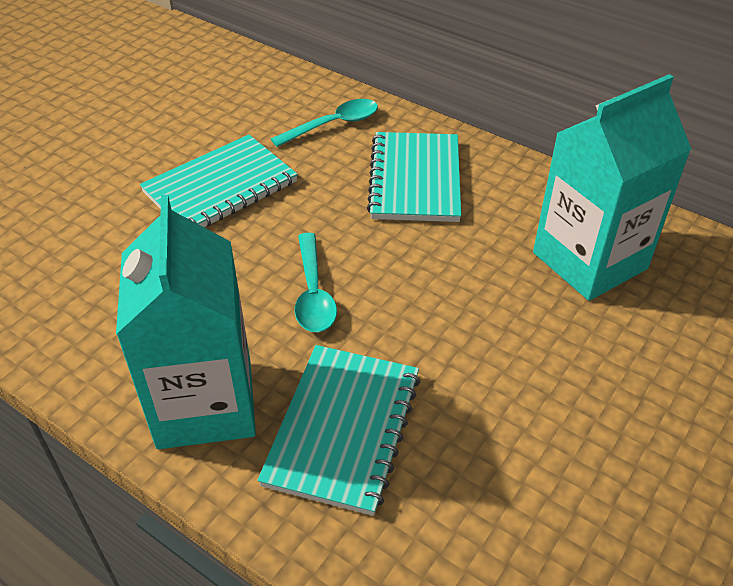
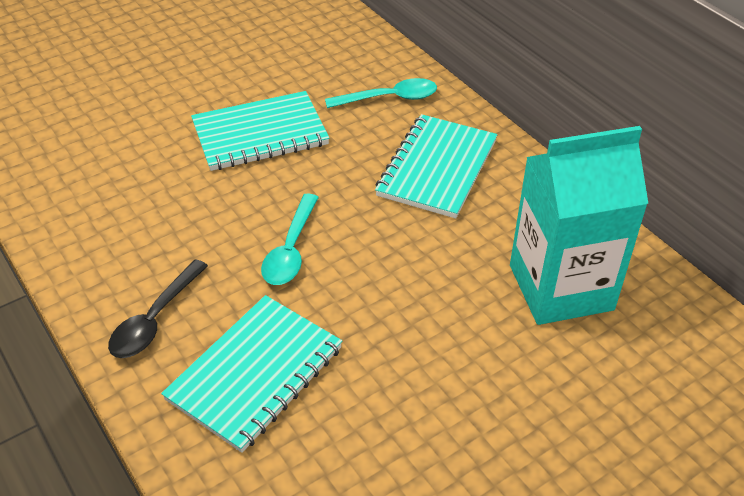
camera: 20 degrees right, 0 degrees up
turquoise carton [116,195,256,449] -> black spoon [108,259,208,358]

